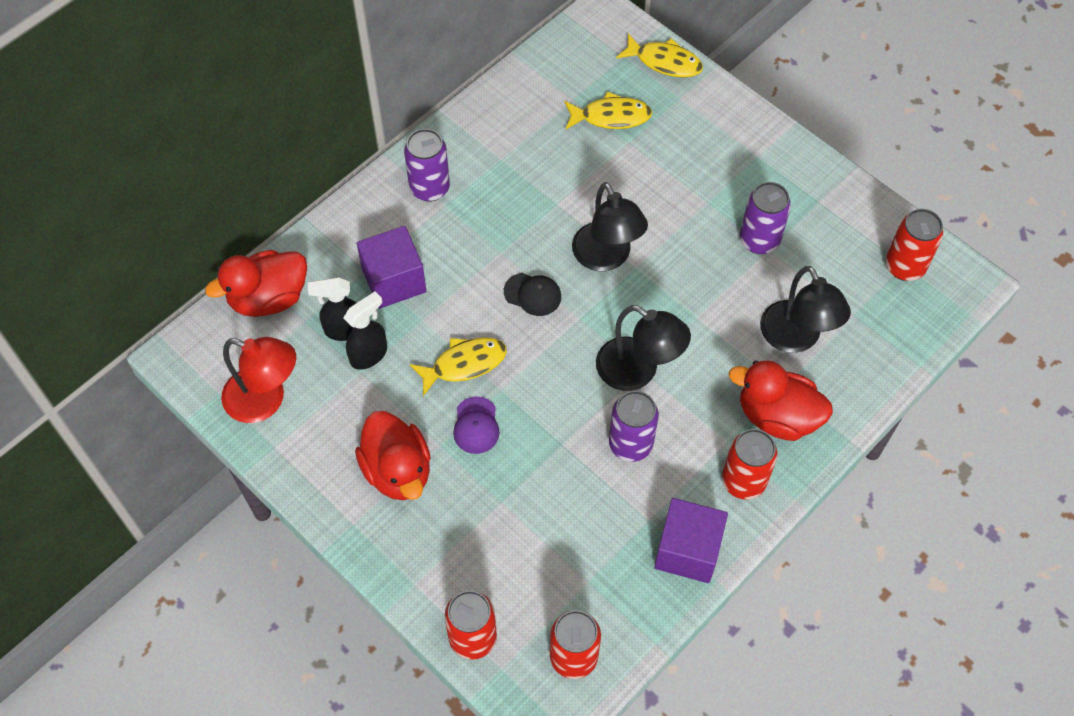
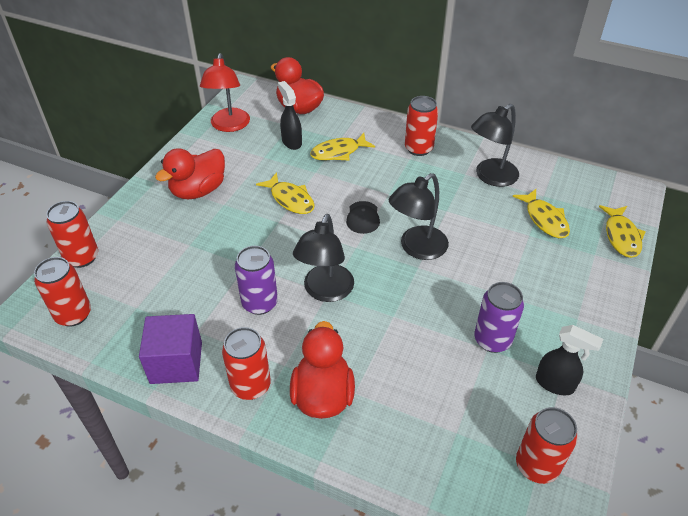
camera: 70 degrees right, 15 degrees down
black spray bottle [343,291,387,370] -> black spray bottle moved to [536,325,603,395]
purple cube [357,226,426,309] -> yellow fish [310,133,375,161]
purple can [404,129,450,202] -> red can [405,96,438,156]
purple cap [453,396,499,454] -> none
black lamp [760,266,851,353] -> black lamp moved to [471,104,519,187]

